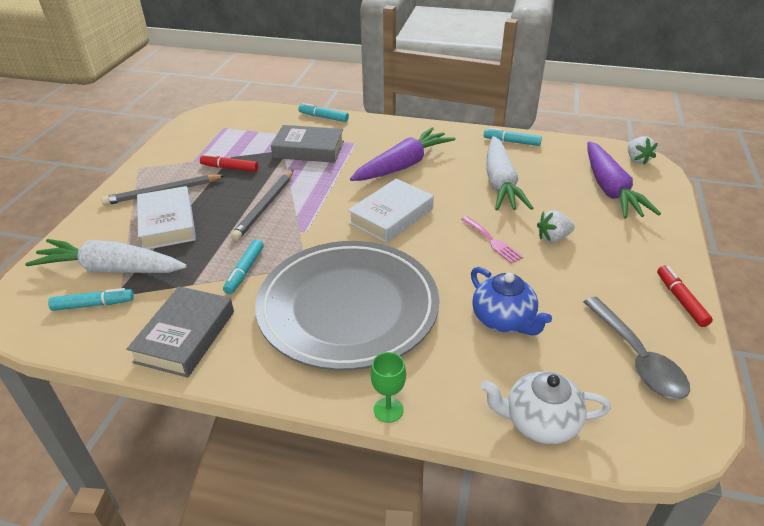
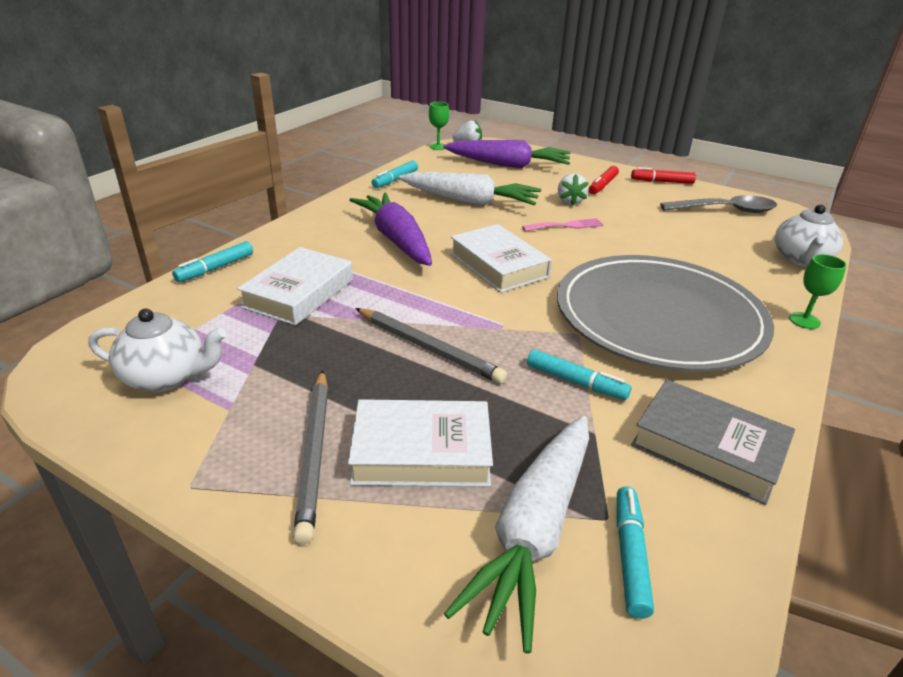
camera: 75 degrees left, 5 degrees down
red marker [200,154,258,172] -> red marker moved to [589,166,619,194]
grey book [271,125,344,163] -> white book [237,247,353,325]
blue teapot [471,267,552,336] -> none
none -> white teapot [89,309,226,392]
none -> green goblet [429,102,449,150]

